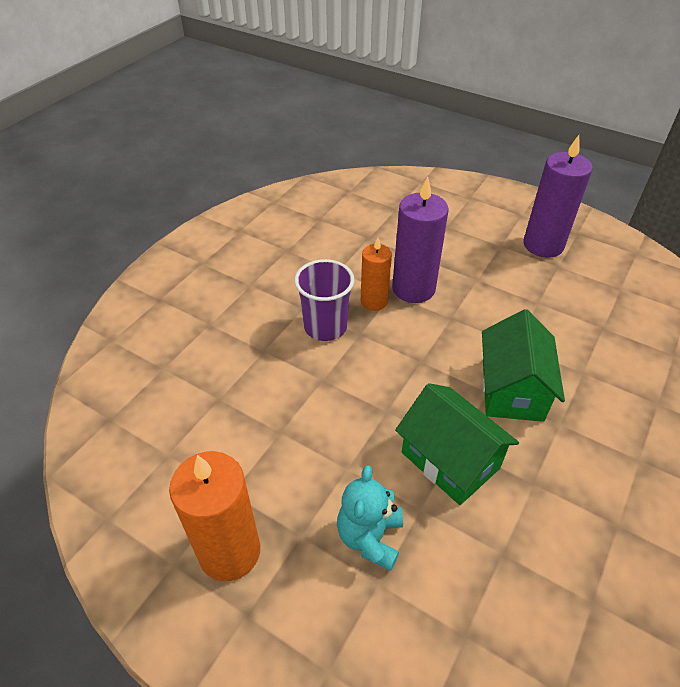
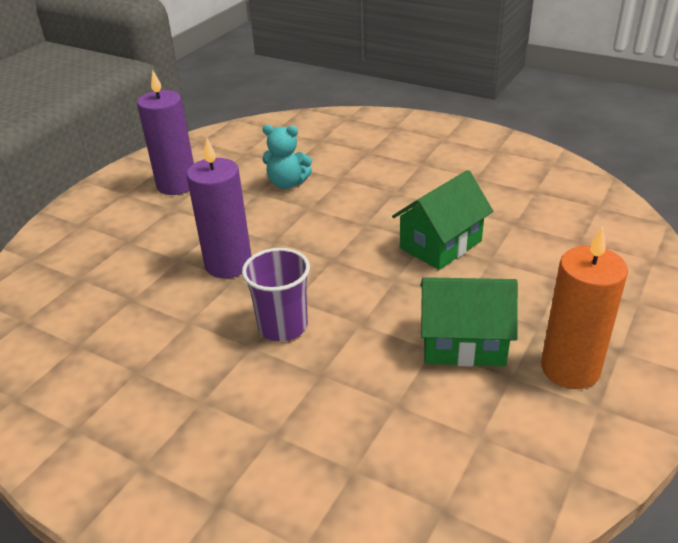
camera: 90 degrees left, 10 degrees down
turquoise teddy bear [337,465,403,571] -> turquoise teddy bear moved to [262,125,312,189]
orange candle [361,238,392,311] -> none
green house [482,309,565,422] -> green house moved to [421,277,518,367]

